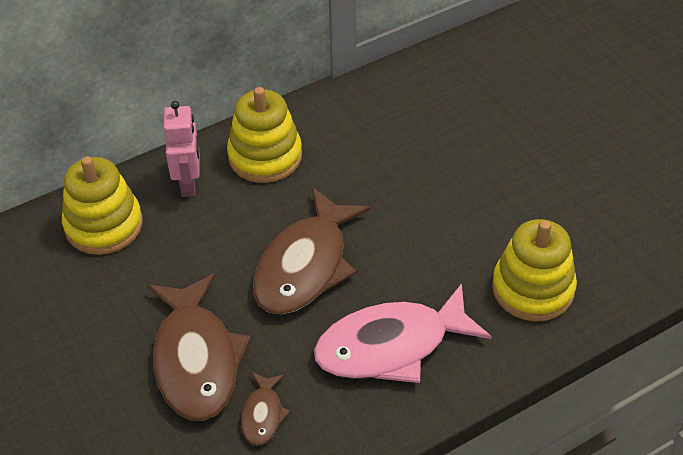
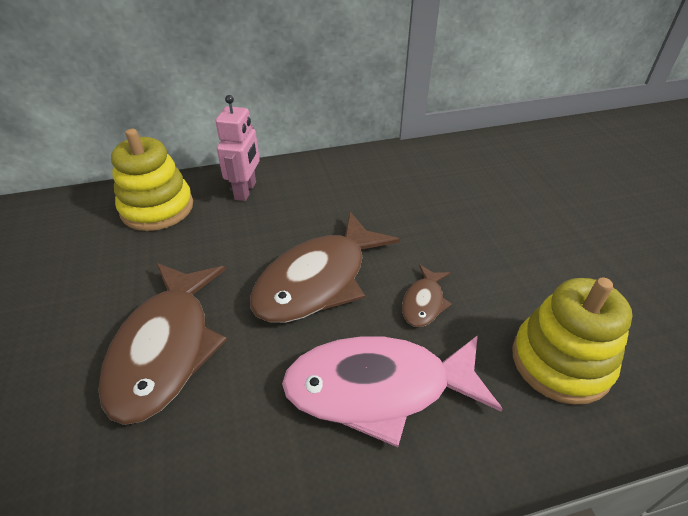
camera: 15 degrees right, 5 degrees down
yellow stacking toy [227,87,302,183] -> none
brown fish [241,372,291,445] -> brown fish moved to [402,264,452,327]

